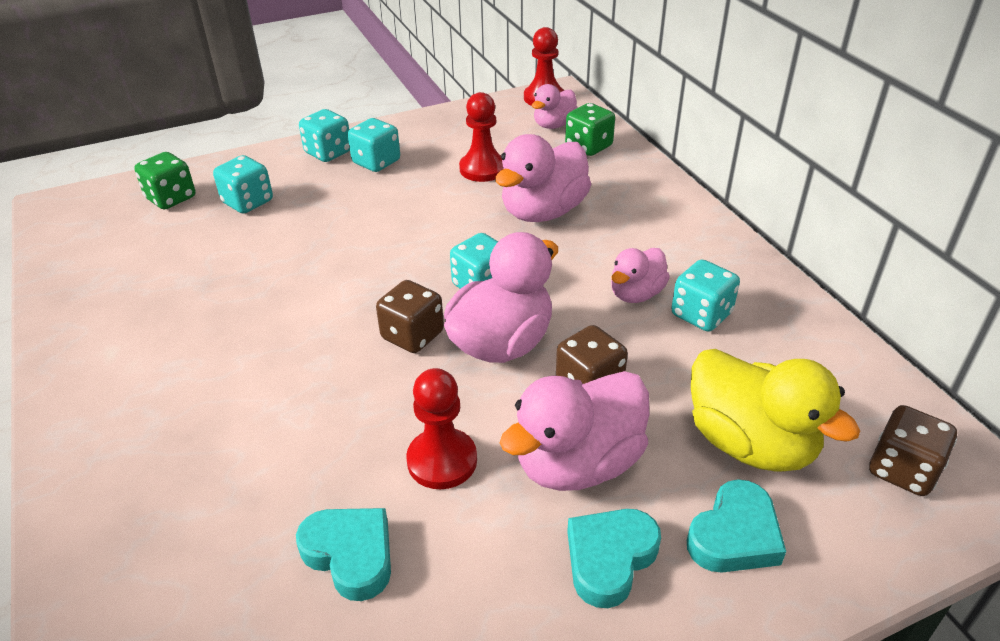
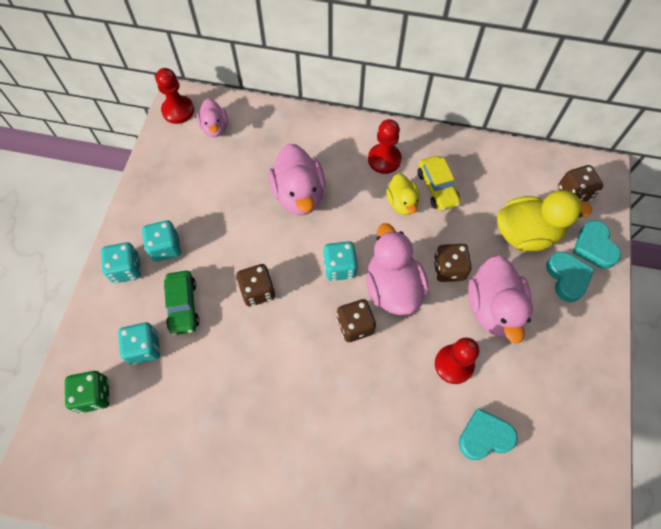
camera: 55 degrees left, 25 degrees up
red pawn [459,92,503,182] -> red pawn moved to [368,119,402,174]
green dice [565,103,615,156] -> none
turquoise heart [567,509,661,608] -> turquoise heart moved to [573,220,621,269]
pink duck [611,248,670,303] -> yellow duck [386,173,420,215]
turquoise dice [671,259,740,332] -> yellow car [418,156,461,211]
none -> green car [164,271,199,335]
none -> brown dice [236,264,275,307]

